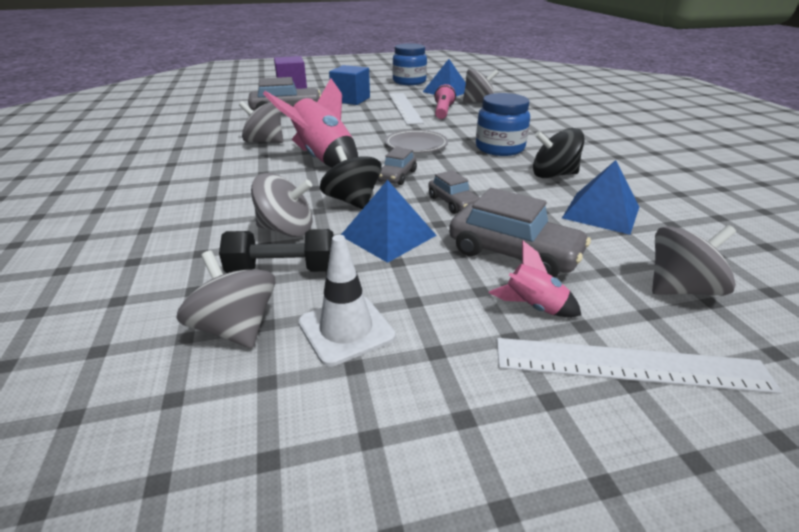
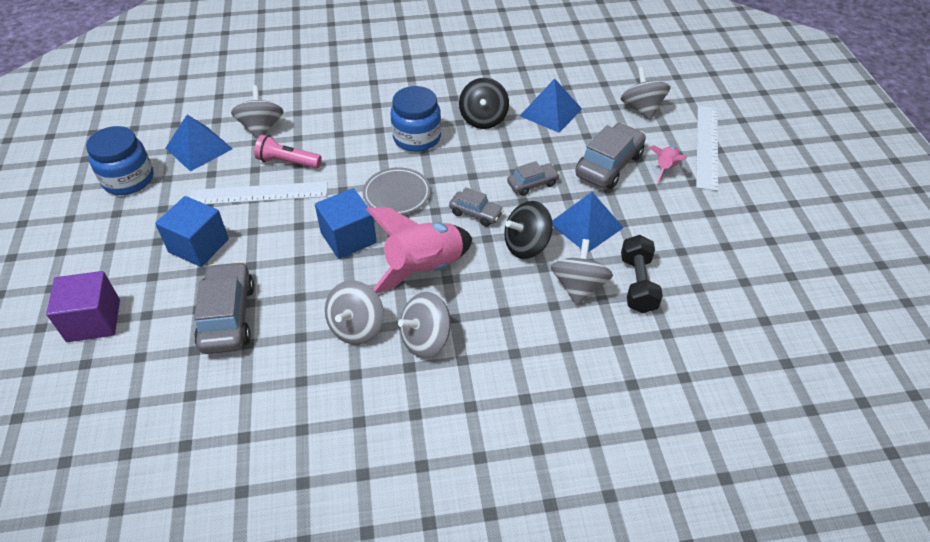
camera: 85 degrees left, 15 degrees up
grey spinning top [176,251,275,348] -> grey spinning top moved to [398,292,451,358]
white traffic cone [298,235,395,366] -> none
none -> blue cube [315,188,377,259]

